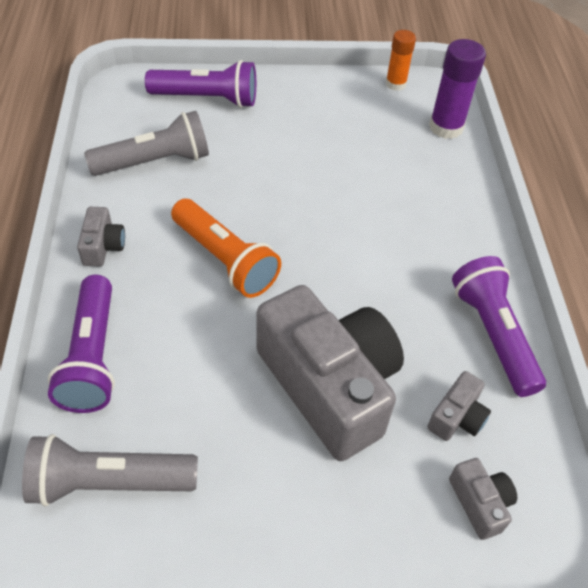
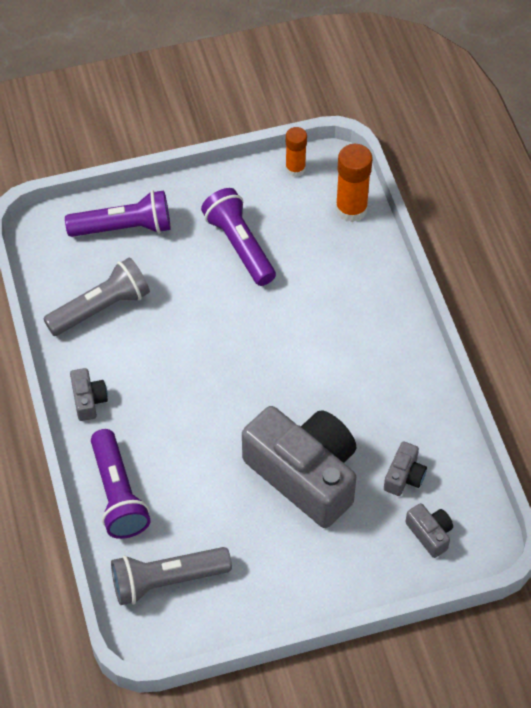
camera: 10 degrees left, 5 degrees up
orange flashlight [171,199,281,298] -> none
purple glue stick [429,39,486,139] -> orange glue stick [335,144,373,222]
purple flashlight [452,256,546,397] -> purple flashlight moved to [201,188,276,286]

